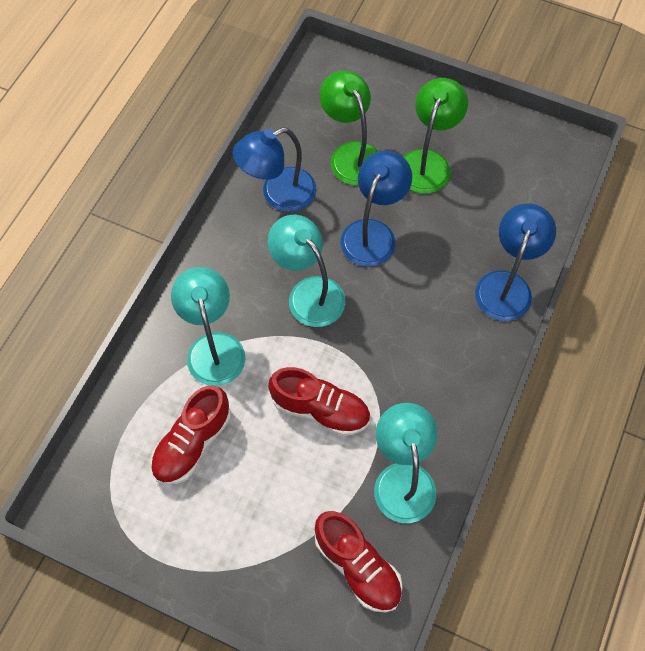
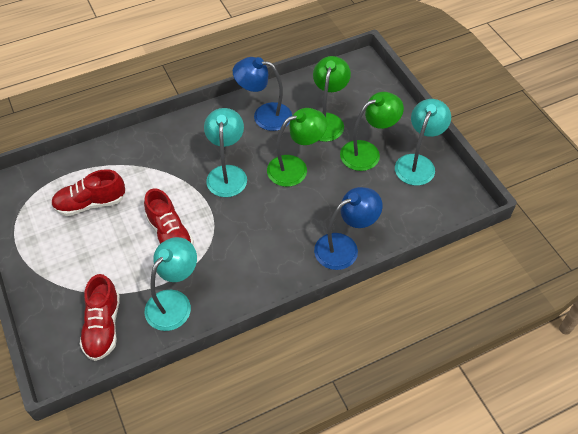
camera: 40 degrees right, 10 degrees down
turquoise lamp [171,267,245,386] -> turquoise lamp moved to [395,99,451,186]
blue lamp [341,151,412,267] -> green lamp [267,108,327,187]

